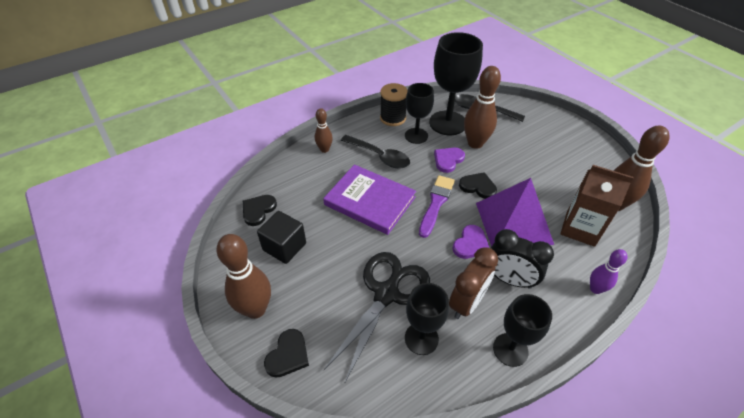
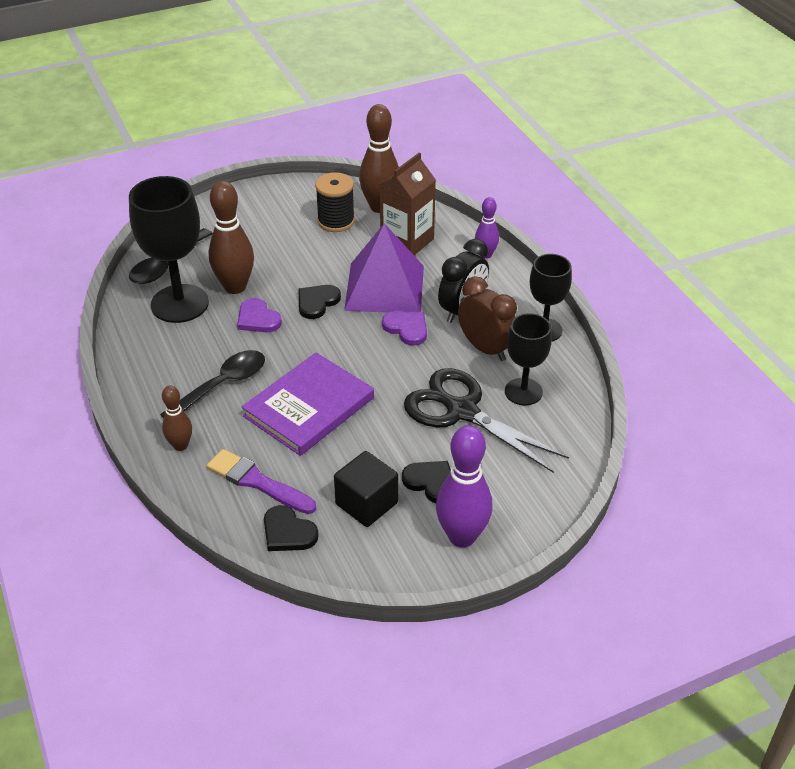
camera: 80 degrees left, 5 degrees down
brown bowling pin [216,234,271,319] -> purple bowling pin [436,425,493,548]
black heart [264,329,309,378] -> black heart moved to [402,461,451,503]
black spool [380,83,408,126] -> black spool moved to [315,172,355,232]
black goblet [405,83,434,144] -> none
purple brush [419,175,455,238] -> purple brush moved to [207,449,316,514]

